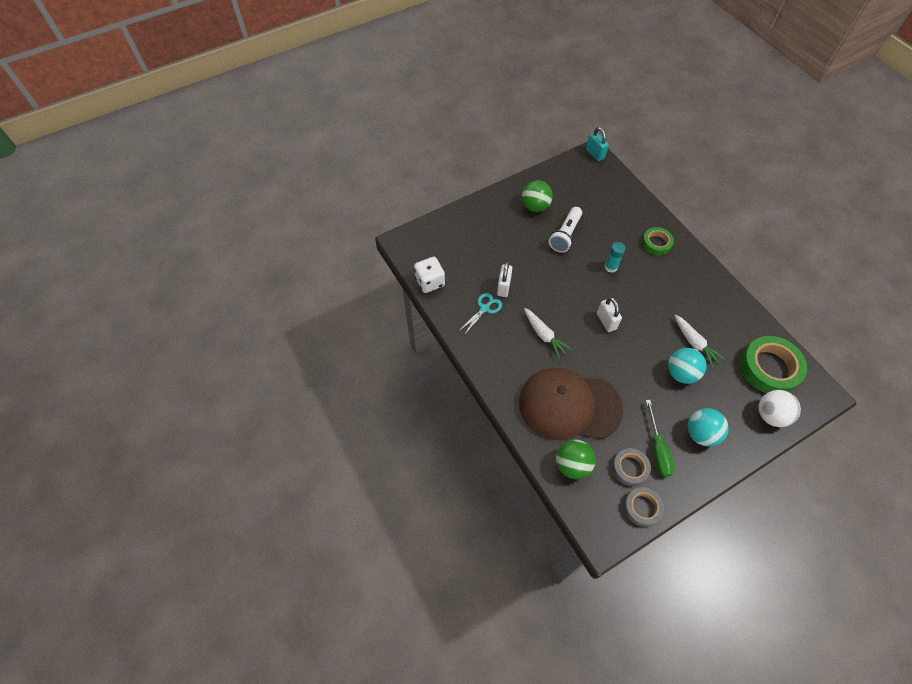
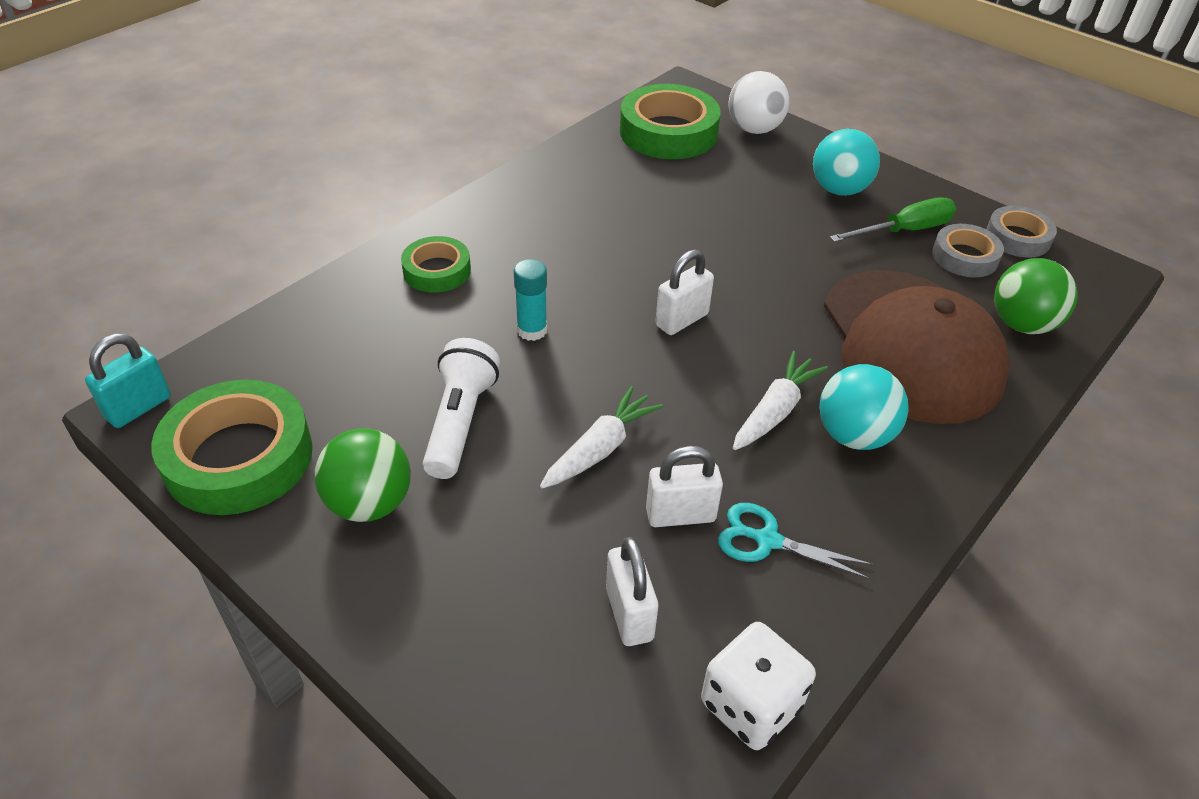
camera: 110 degrees left, 15 degrees down
white flashlight [549,207,582,253] -> white flashlight turned 90 degrees counterclockwise [423,338,500,479]
turquoise ball [668,348,706,384] -> turquoise ball moved to [819,364,909,450]
white carrot [674,314,725,367] -> white carrot moved to [540,386,663,489]
none -> green tape [151,379,313,515]
none -> white padlock [606,537,658,646]

